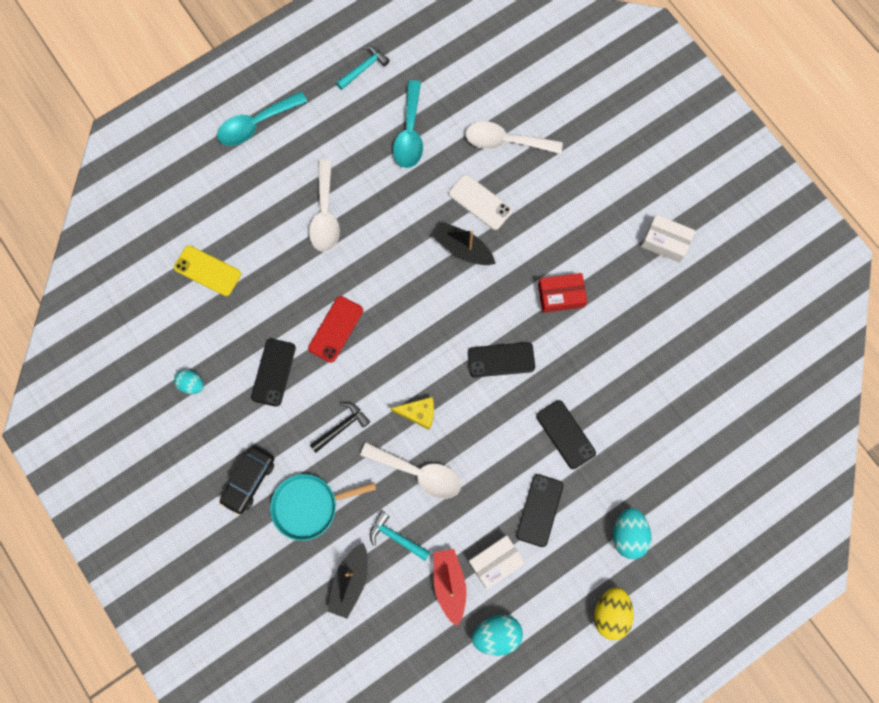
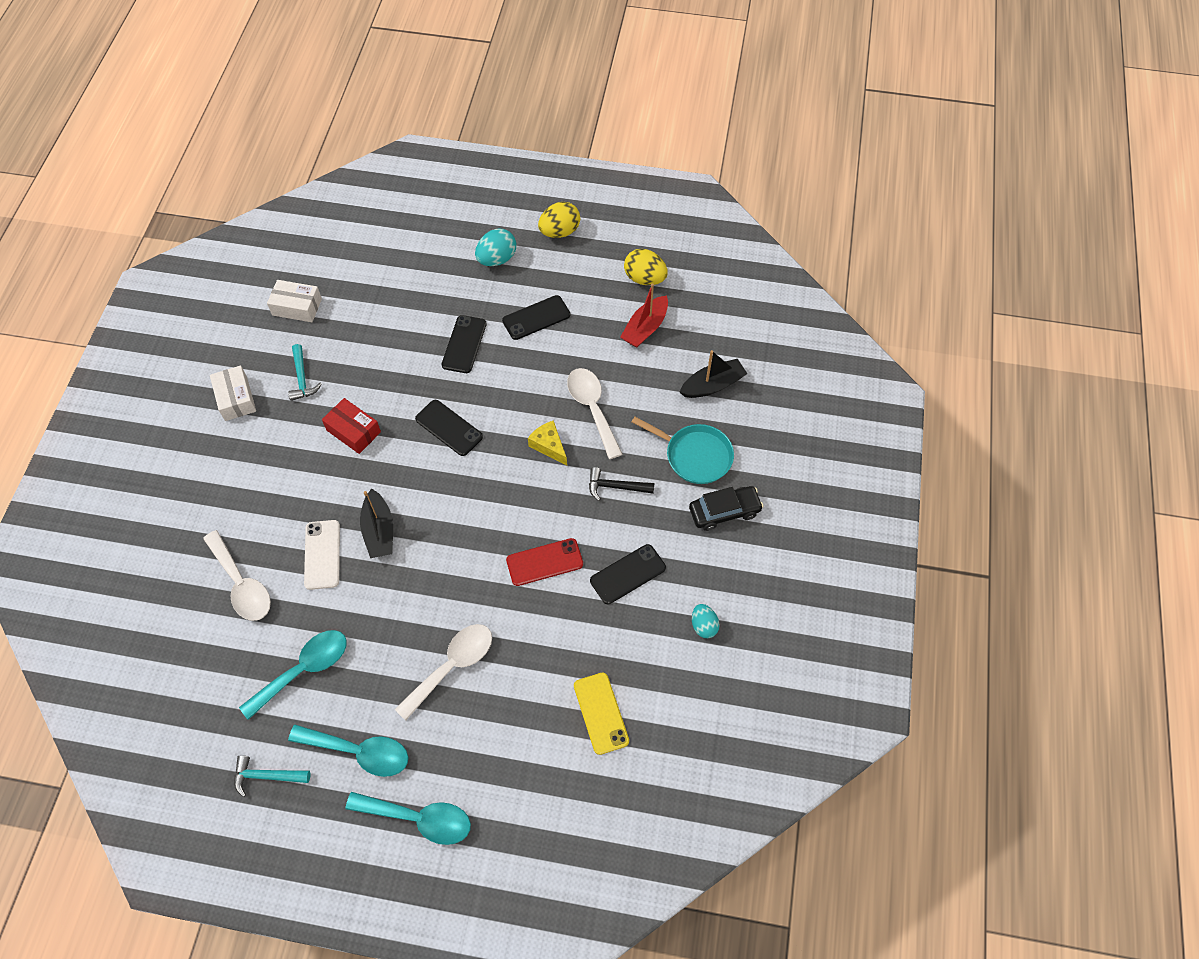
camera: 135 degrees left, 15 degrees down
turquoise hammer [370,511,430,561] -> turquoise hammer moved to [288,344,322,401]
white box [468,535,525,589] -> white box moved to [267,280,322,322]
turquoise egg [472,615,523,656] -> yellow egg [624,249,668,285]
none -> turquoise spoon [288,725,408,777]

